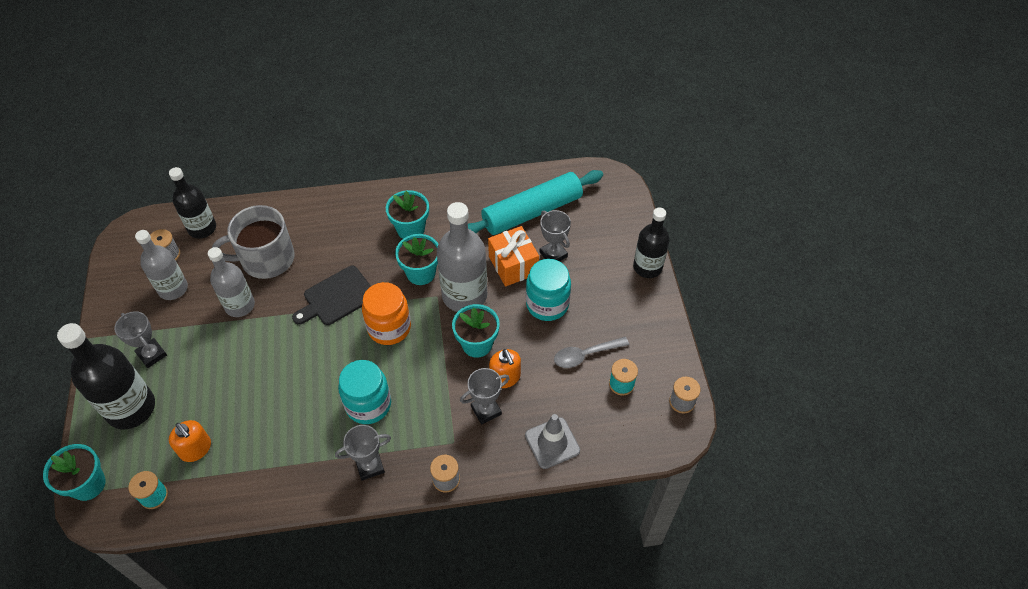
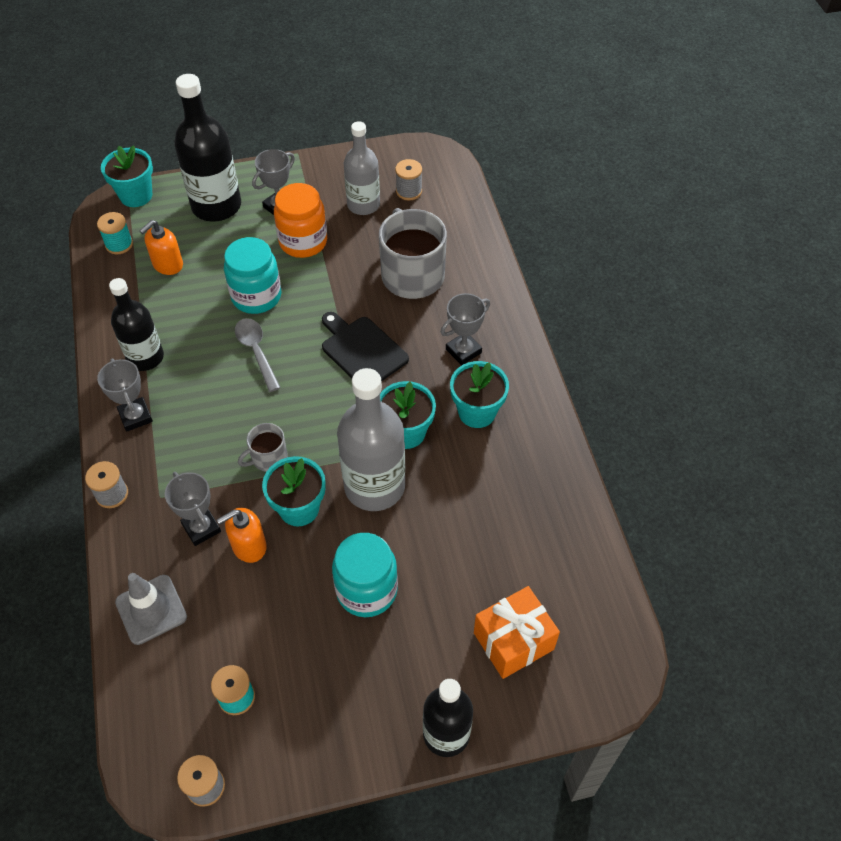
camera: 85 degrees right, 0 degrees up
black bottle [169,167,216,239] -> black bottle moved to [109,278,164,371]
grey bottle [208,247,255,317] -> none
turquoise jar [338,360,391,424] -> turquoise jar moved to [224,237,281,314]
orange jar [362,282,411,345] -> orange jar moved to [274,183,327,258]
turquoise rolling pin [468,170,603,235] -> none
orange gift [488,226,539,287] -> orange gift moved to [474,586,560,679]
grey trophy [540,210,571,261] -> grey trophy moved to [441,293,490,365]
grey spoon [554,337,629,368] -> grey spoon moved to [235,318,281,392]
none -> grey mug [238,423,288,472]

